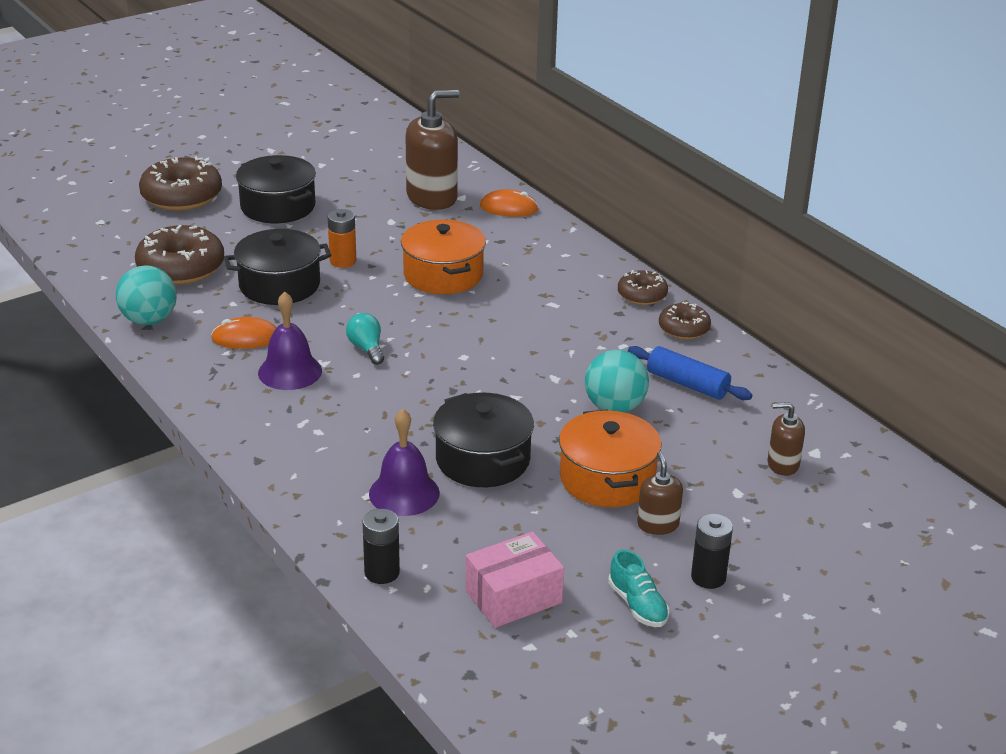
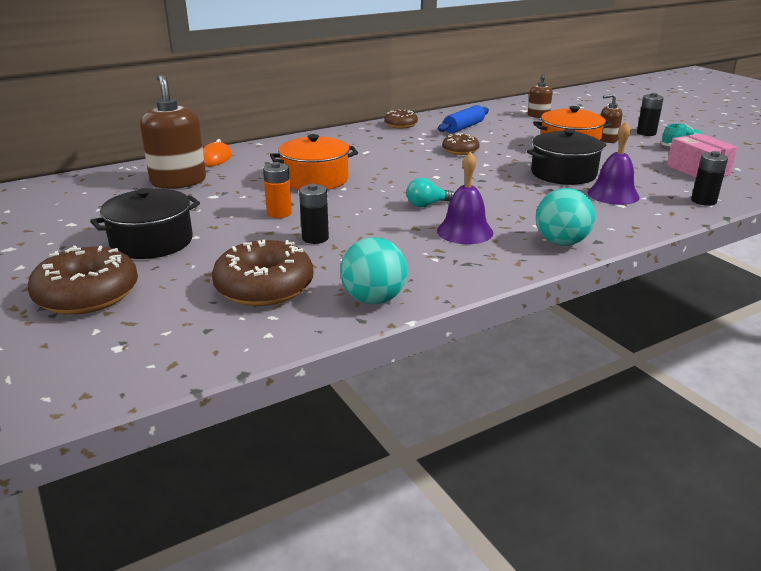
camera: 85 degrees left, 5 degrees down
orange mouse [211,317,276,349] -> none
black pot [224,229,331,305] -> black battery [299,184,329,244]
turquoise ball [585,350,649,413] -> turquoise ball moved to [536,188,595,246]
brown donut [618,270,668,305] -> brown donut moved to [442,133,480,155]

